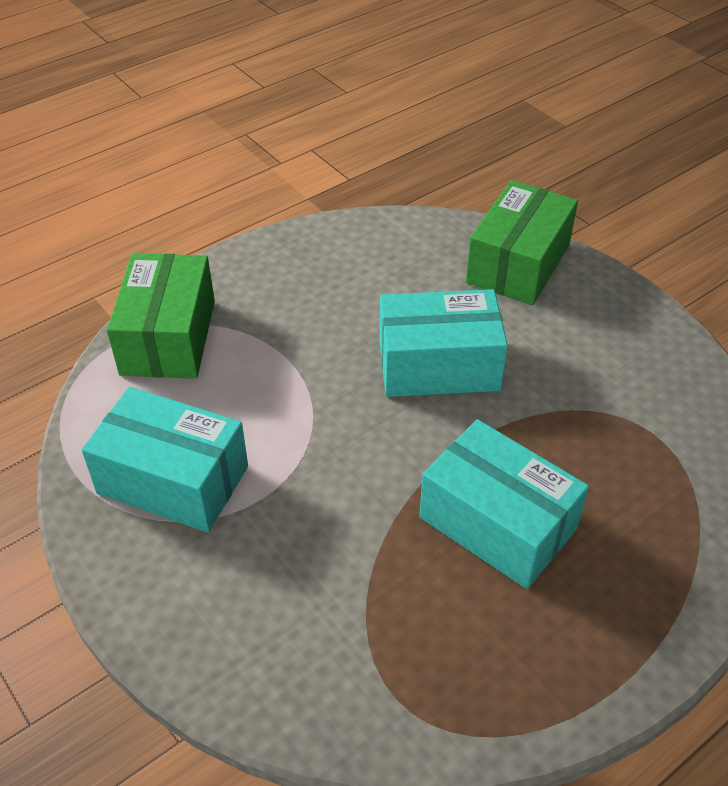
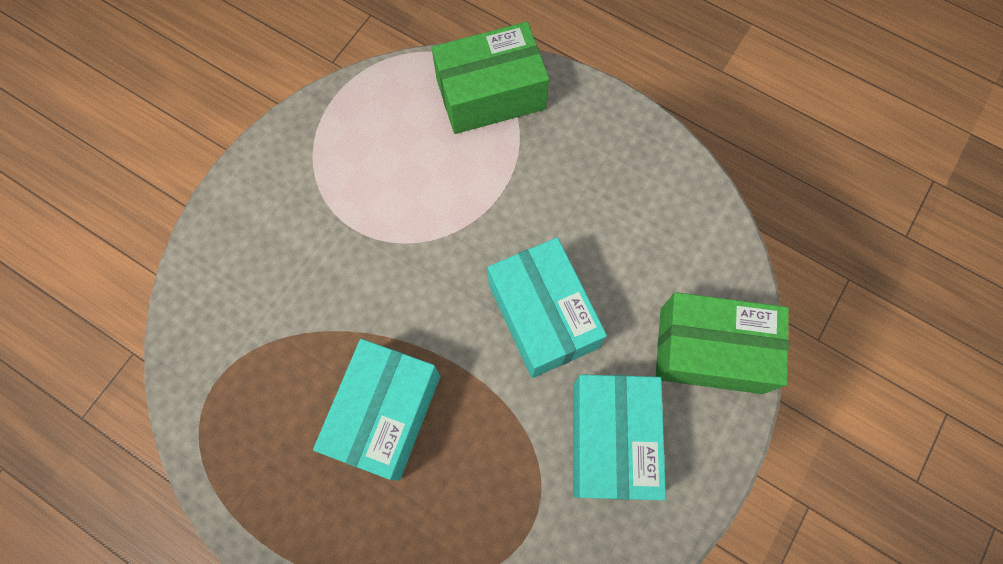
camera: 70 degrees right, 25 degrees up
turquoise box [82,387,248,532] -> turquoise box moved to [573,374,666,500]

